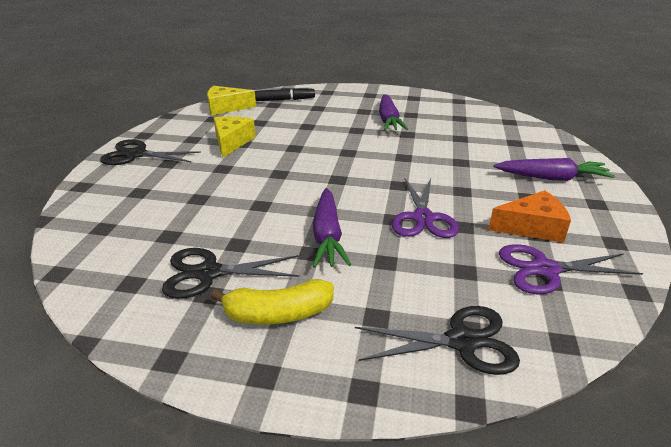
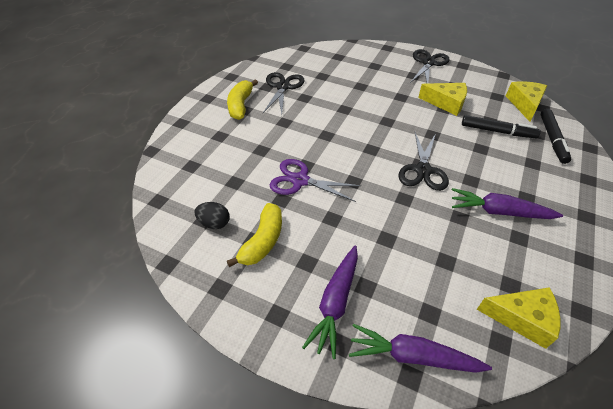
camera: 105 degrees right, 15 degrees up
purple carrot [313,188,351,268] -> purple carrot moved to [349,324,492,373]
black scissors [355,306,520,375] -> black scissors moved to [398,132,449,191]
orange cheese [488,190,571,243] -> yellow banana [227,203,282,267]
purple scissors [499,244,643,294] -> black egg [195,202,230,229]
none -> black marker [462,115,541,138]
none -> yellow cheese [477,287,561,349]

